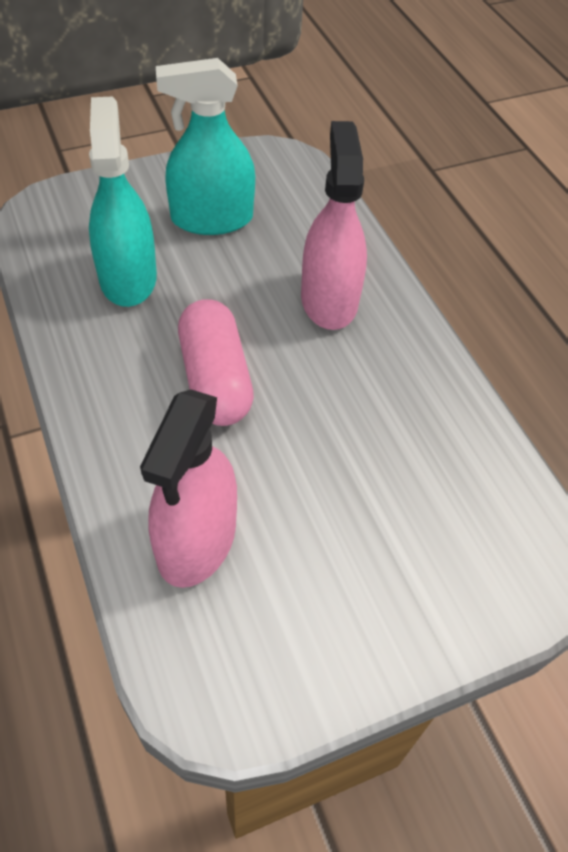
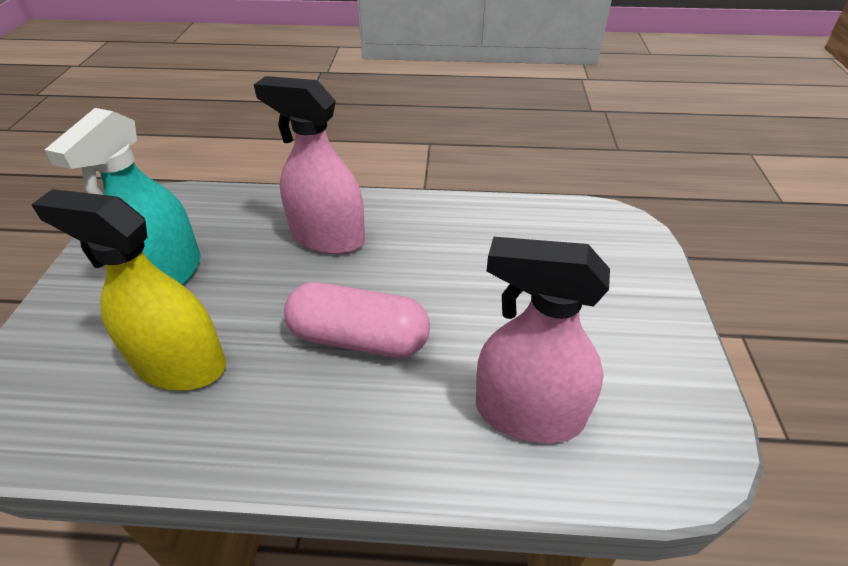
camera: 60 degrees left, 10 degrees down
turquoise spray bottle [89,97,157,307] -> yellow spray bottle [31,189,226,390]
pink spray bottle [140,389,237,588] -> pink spray bottle turned 150 degrees clockwise [476,237,610,443]

